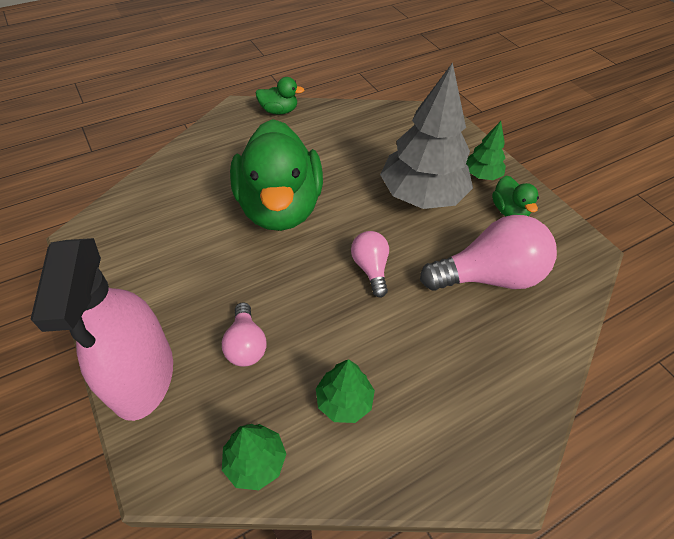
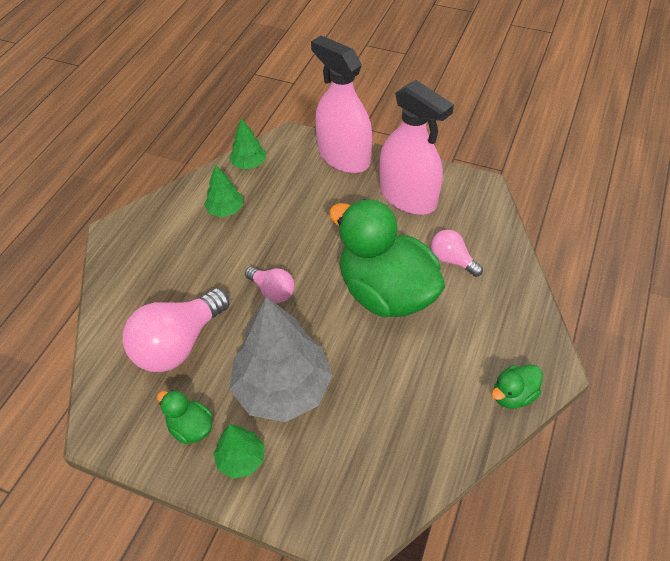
camera: 145 degrees right, 0 degrees up
pink light bulb [222,302,266,367] -> pink light bulb moved to [431,230,483,277]
none -> pink spray bottle [379,80,454,215]

